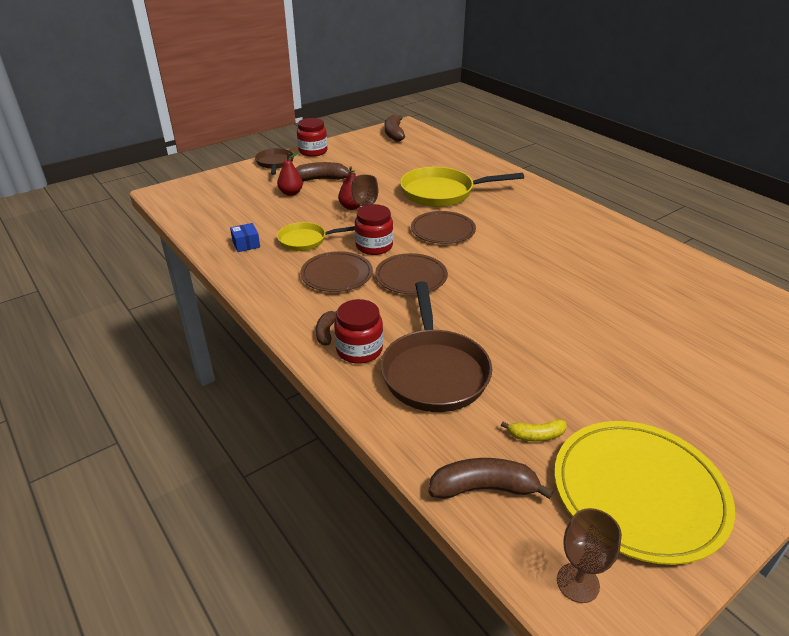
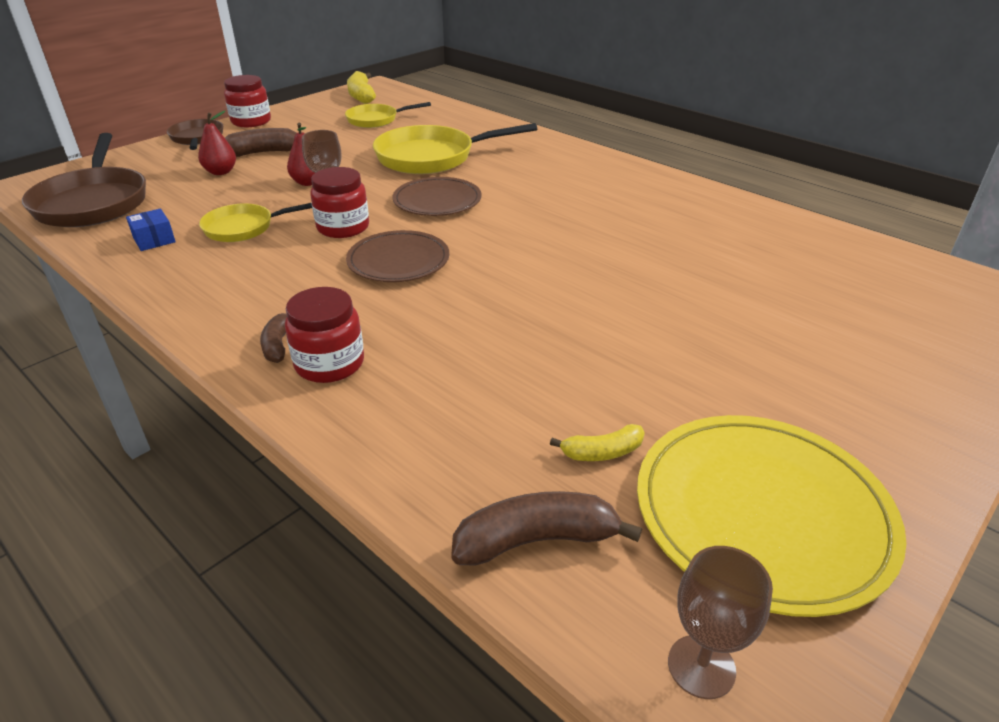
camera: 10 degrees left, 0 degrees up
brown plate [300,251,373,292] -> none
brown pan [380,281,492,412] -> brown pan moved to [22,133,146,227]
brown banana [385,115,405,142] -> yellow banana [347,71,376,104]
none -> yellow pan [345,102,431,128]

